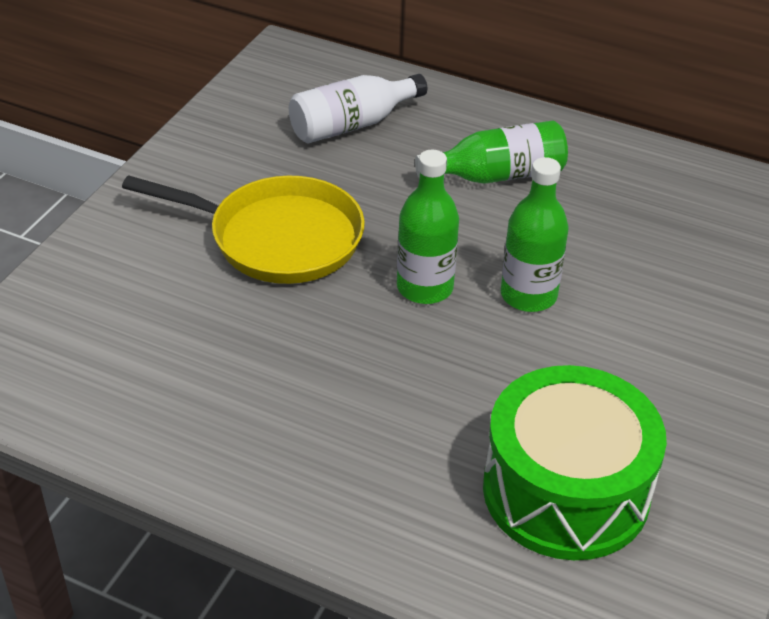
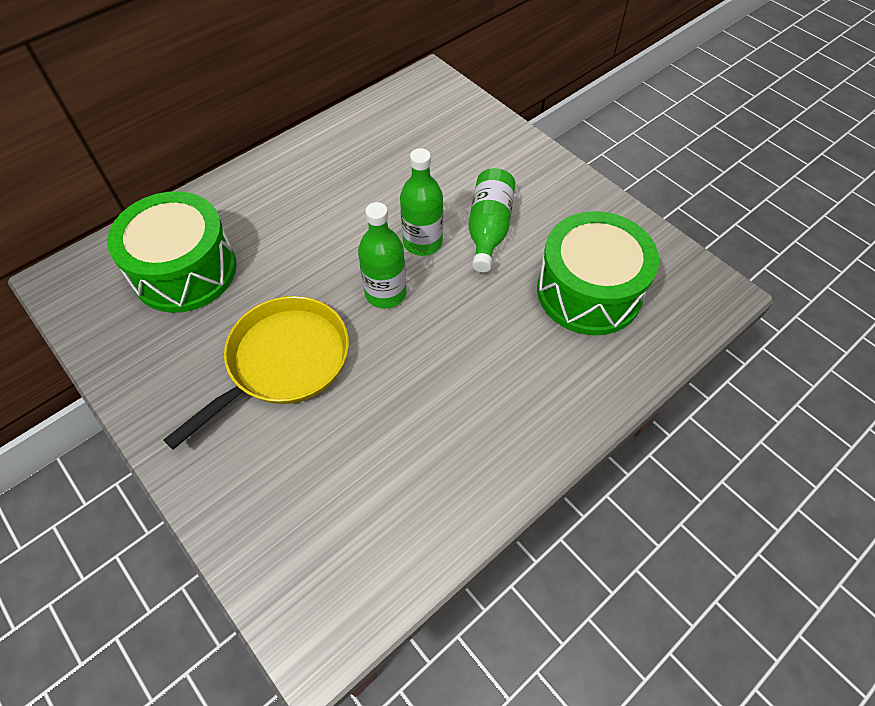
camera: 65 degrees left, 15 degrees up
white bottle [289,74,427,144] -> green drum [107,191,237,313]
green bottle [415,120,568,184] -> green bottle moved to [468,168,516,272]

